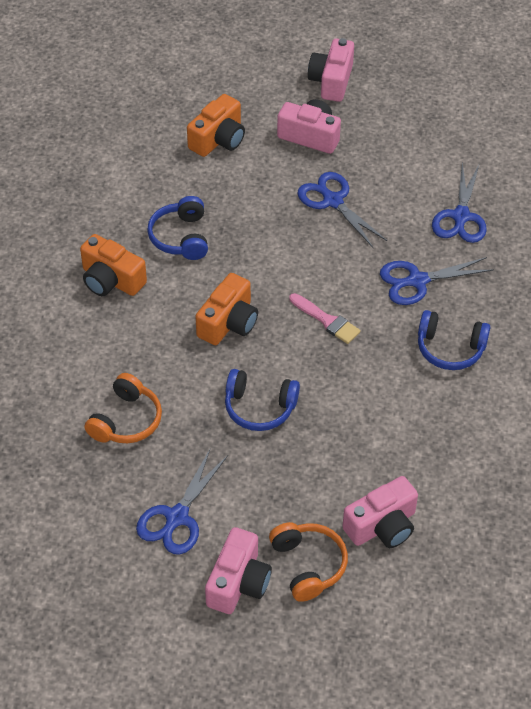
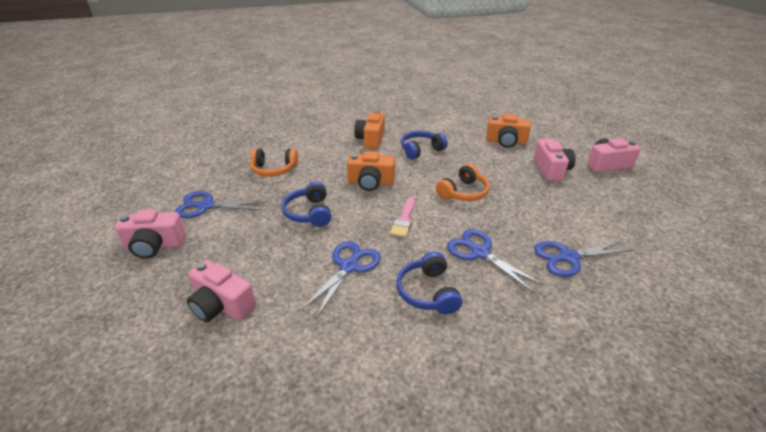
camera: 65 degrees right, 15 degrees down
orange headphones [269,522,348,602] -> orange headphones moved to [436,164,490,201]
blue scissors [297,172,387,248] -> blue scissors moved to [300,241,381,318]

